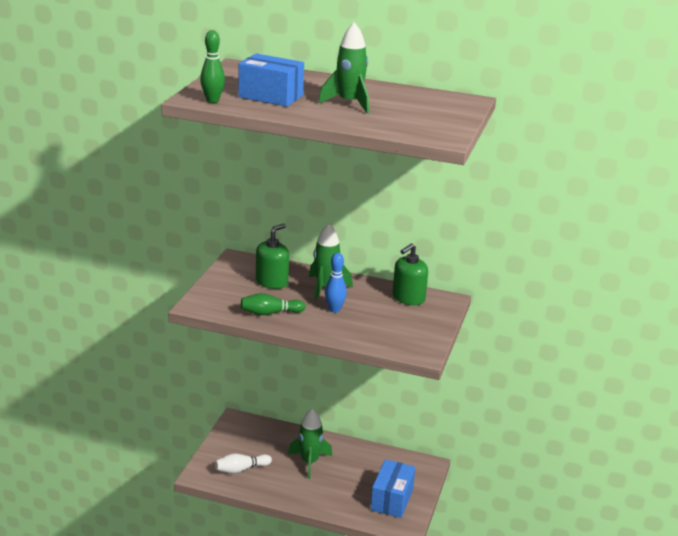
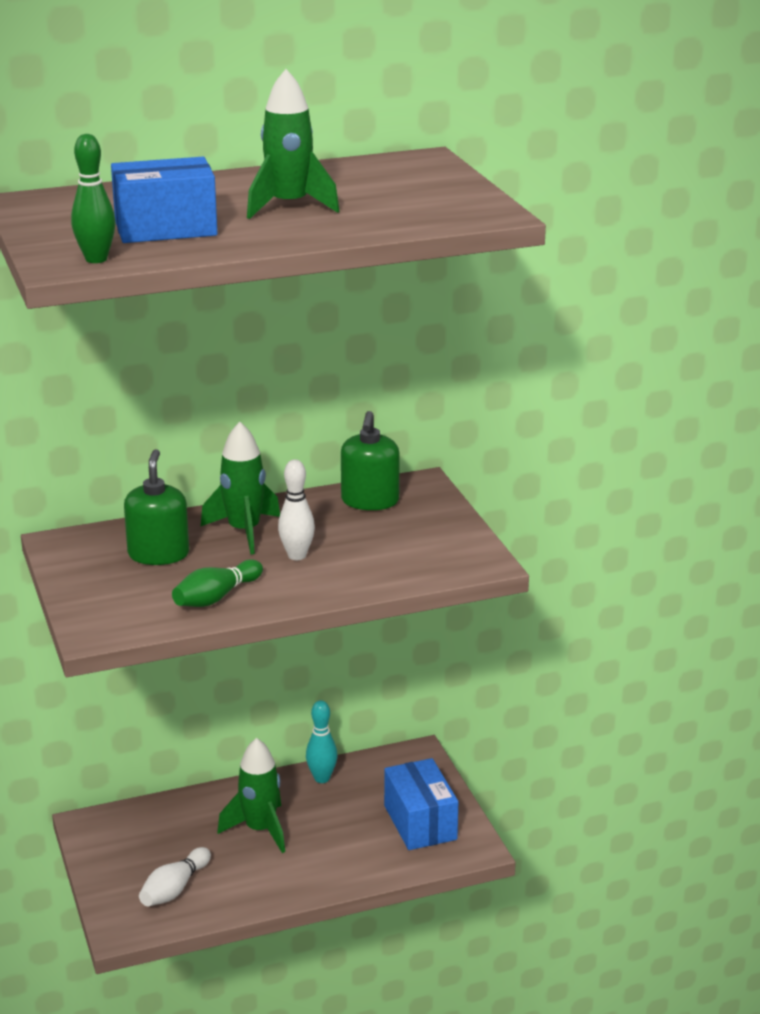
camera: 35 degrees left, 0 degrees up
blue bowling pin [325,253,347,313] -> white bowling pin [278,459,315,560]
none -> turquoise bowling pin [306,700,337,783]

